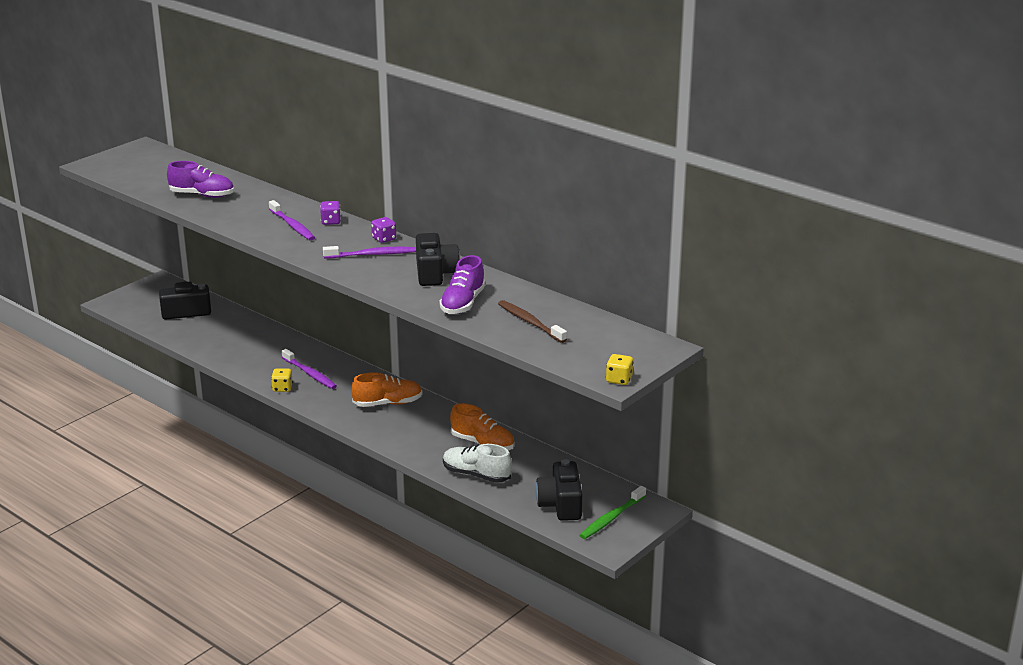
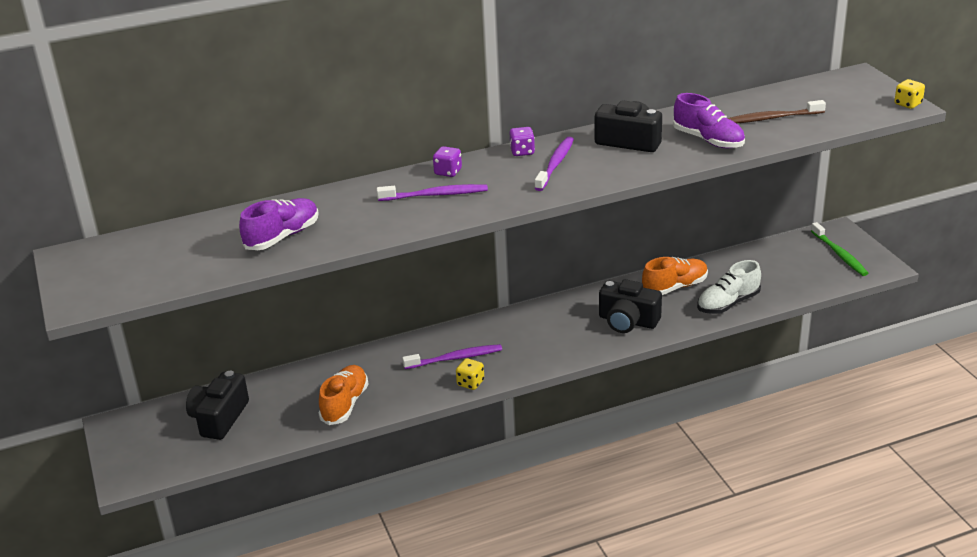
camera: 60 degrees left, 5 degrees up
orange shoe [351,372,423,407] -> orange shoe moved to [319,365,369,425]
black camera [535,459,582,521] -> black camera moved to [599,279,662,333]

